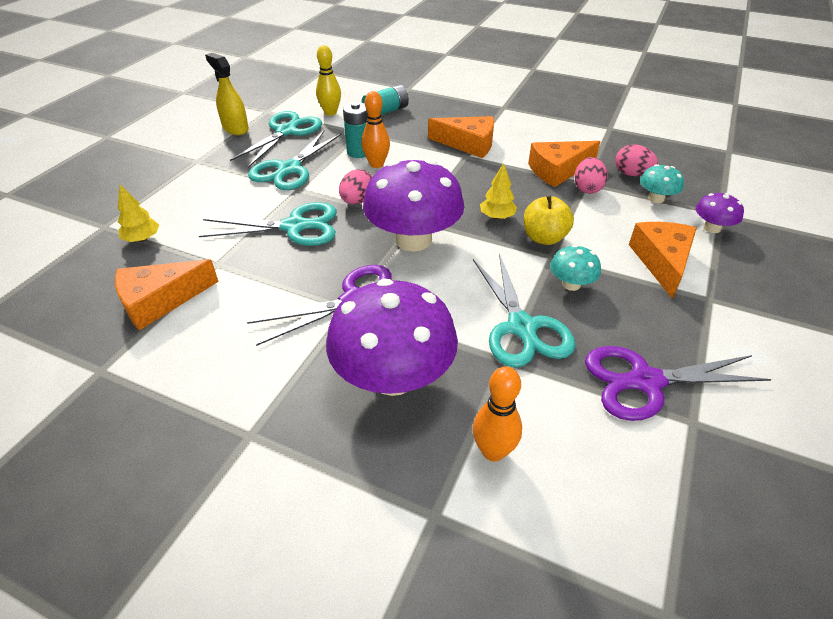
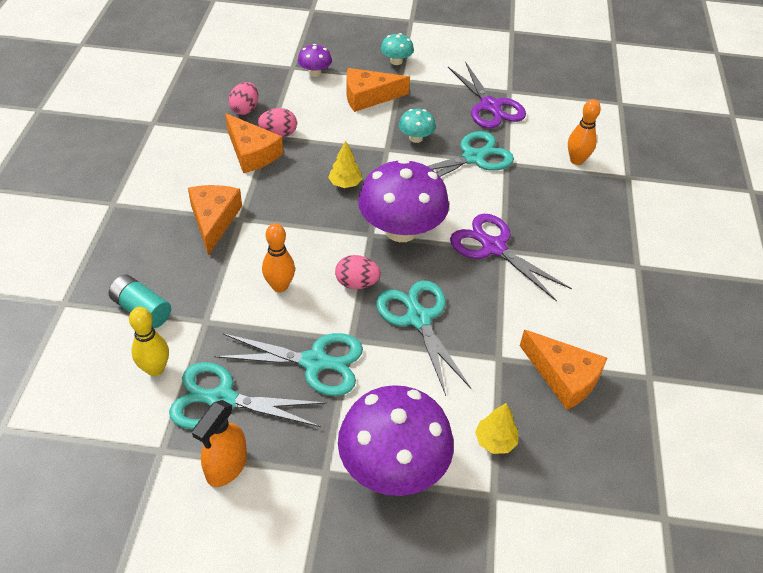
camera: 110 degrees left, 5 degrees up
yellow spray bottle [205,53,249,135] -> orange spray bottle [192,400,247,487]
purple mushroom [326,278,458,396] -> purple mushroom moved to [338,385,454,496]
turquoise battery [343,102,368,158] -> none
yellow apple [524,195,574,245] -> none
turquoise mushroom [640,164,684,203] -> turquoise mushroom moved to [381,33,414,65]

